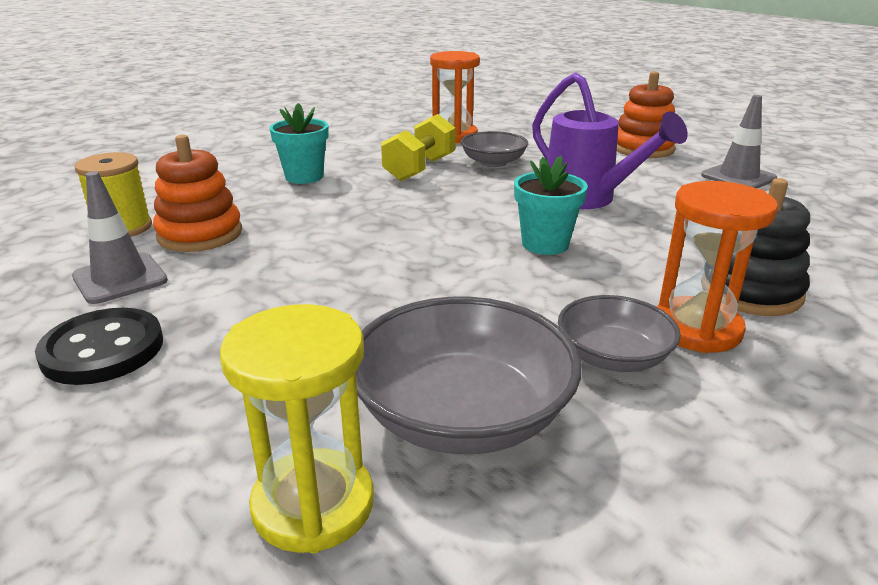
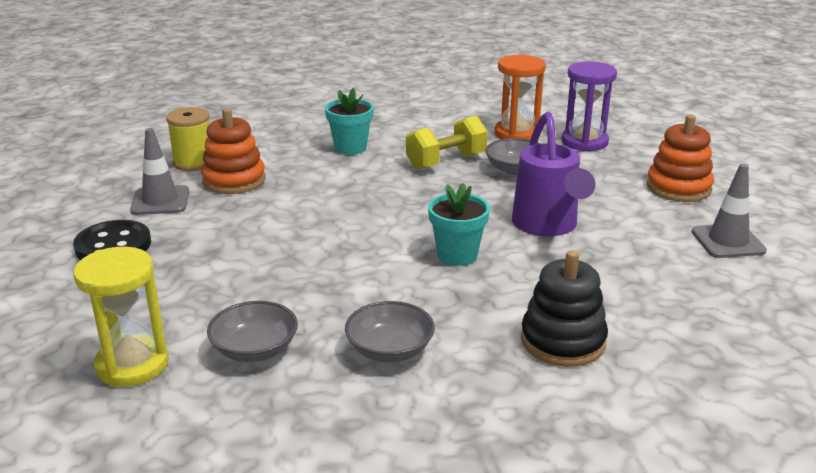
camera: 30 degrees right, 0 degrees up
grey bowl [356,297,582,454] -> grey bowl [207,301,298,362], size x0.59
orange hourglass [657,181,778,353] -> none
none -> purple hourglass [561,61,617,152]

